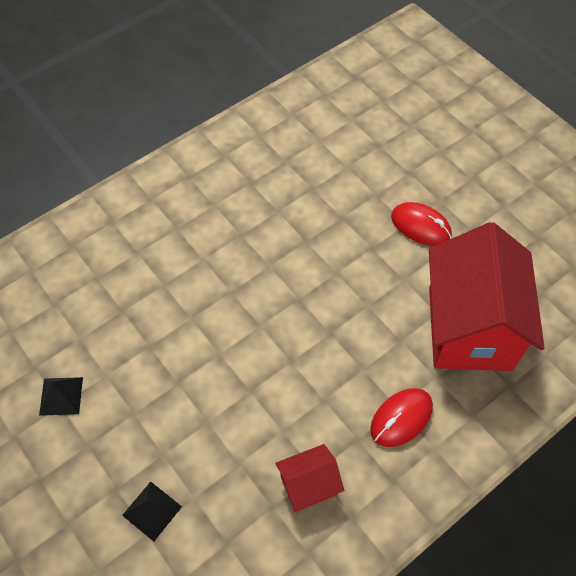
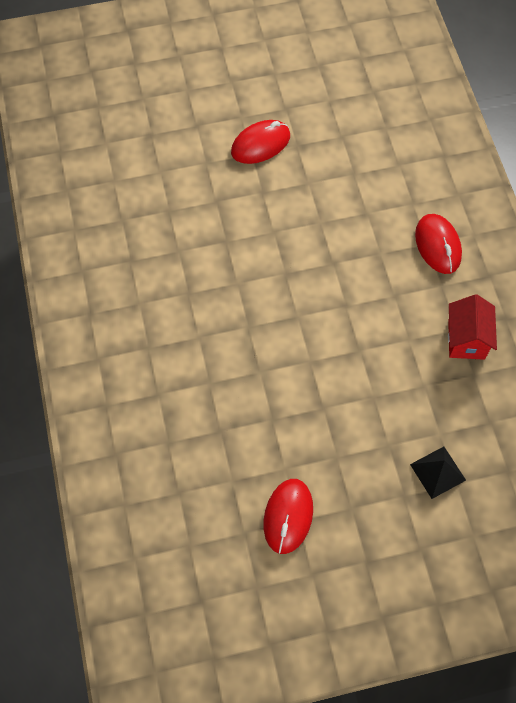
camera: 65 degrees left, 5 degrees up
black pyramid [39,377,83,416] -> red mouse [264,479,313,554]
red house [429,222,545,371] -> none

